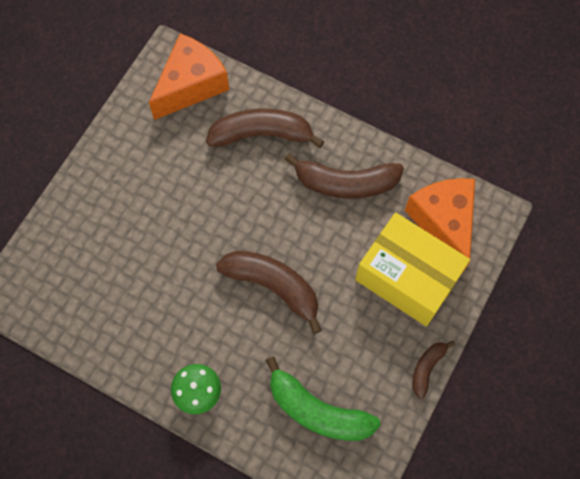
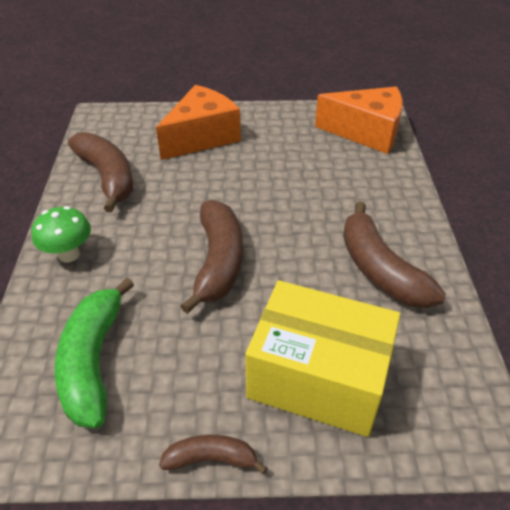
camera: 60 degrees right, 25 degrees down
brown banana [206,108,324,148] -> brown banana moved to [68,132,133,213]
yellow box [355,212,470,326] -> yellow box turned 75 degrees counterclockwise [245,280,400,437]
orange cheese [404,178,475,273] -> orange cheese moved to [156,85,241,160]

